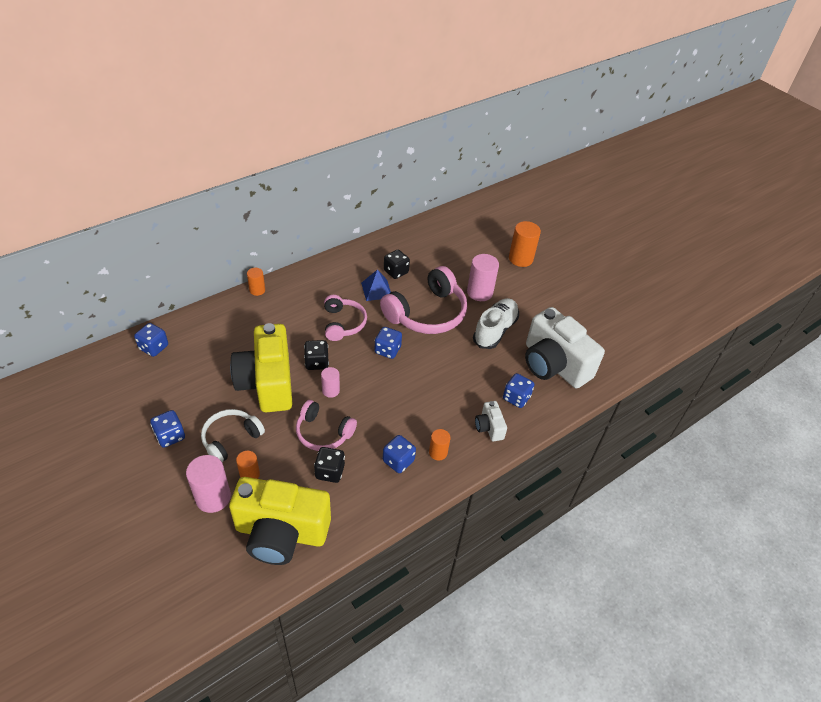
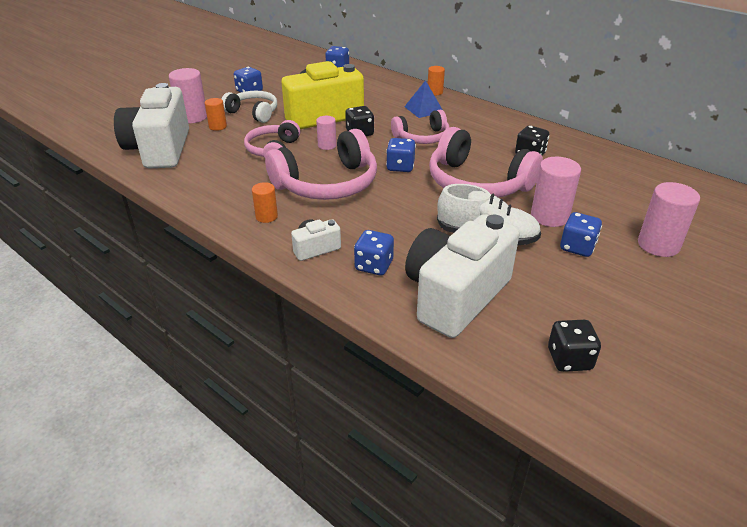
camera: 80 degrees right, 10 degrees down
yellow camera [229,477,331,565] -> white camera [114,83,189,169]
black dice [314,447,345,483] -> black dice moved to [548,320,601,372]
blue pyramid [361,269,391,301] -> blue pyramid moved to [404,80,442,118]
blue dice [383,435,416,473] -> blue dice moved to [560,212,602,257]
orange cylinder [509,221,541,267] -> pink cylinder [638,182,700,257]
none -> pink headphones [265,129,377,200]

